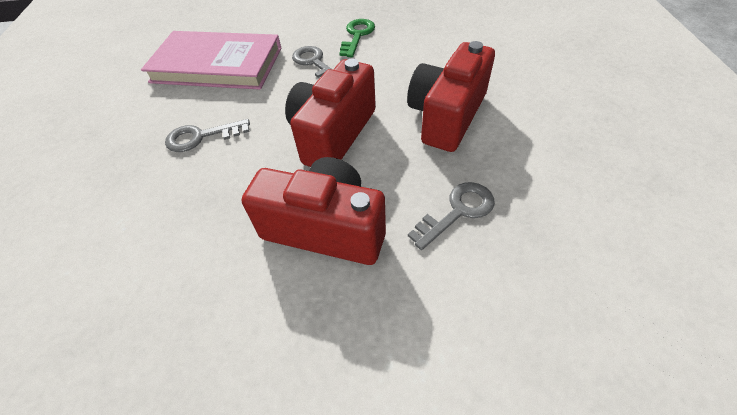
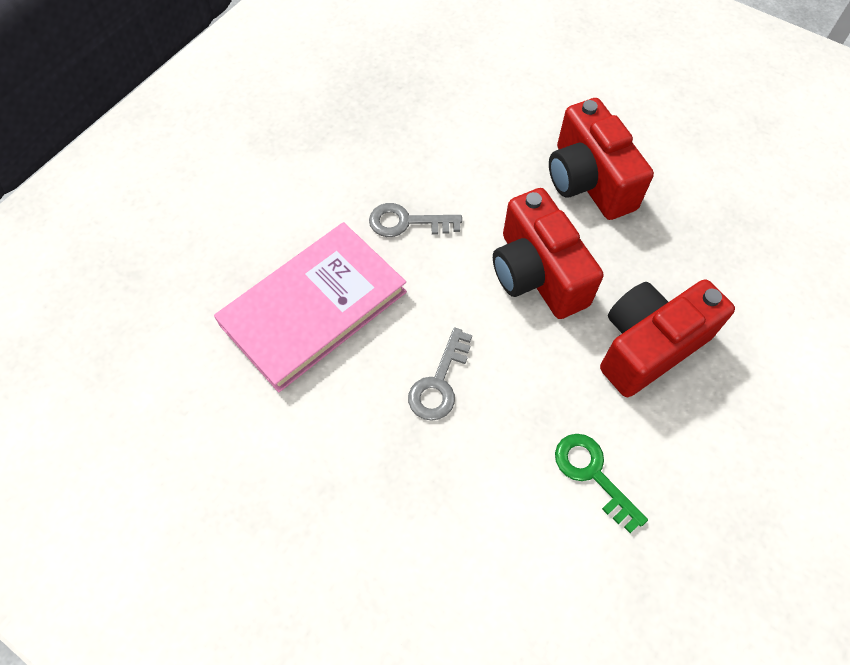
camera: 55 degrees left, 10 degrees up
green key [339,19,375,57] -> green key moved to [555,434,648,533]
grey key [408,182,495,250] -> none

